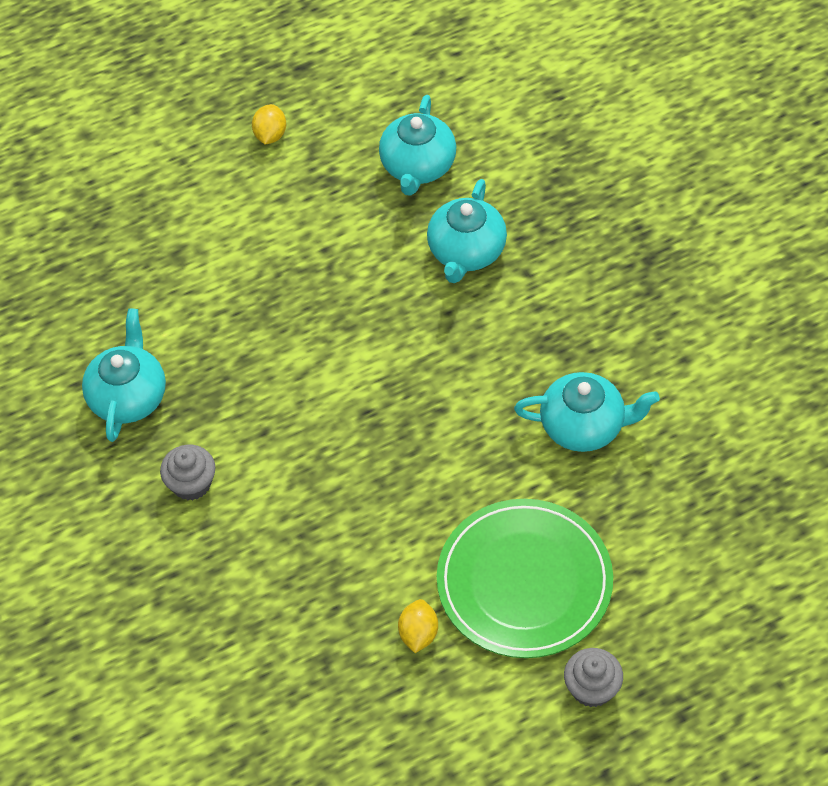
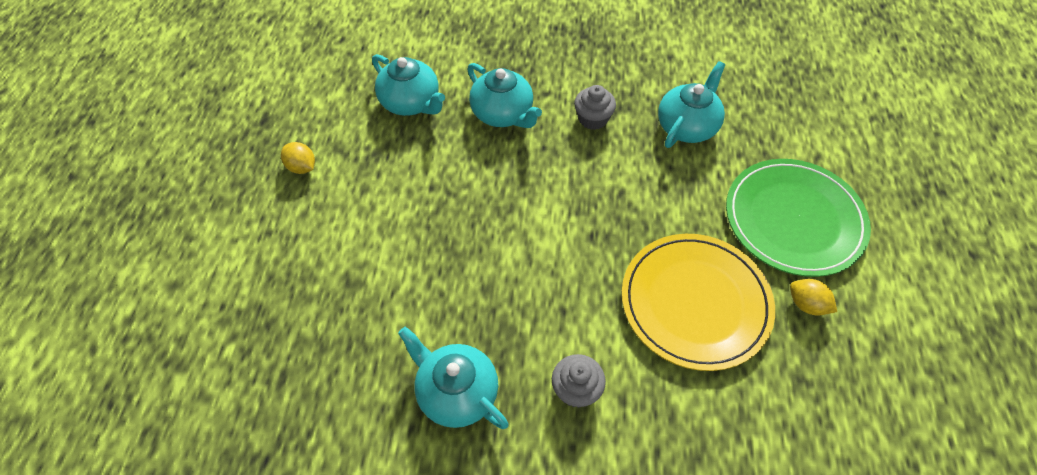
camera: 60 degrees left, 0 degrees up
grey cupcake [564,648,623,707] -> grey cupcake moved to [574,85,616,130]
none -> yellow plate [622,234,775,371]

